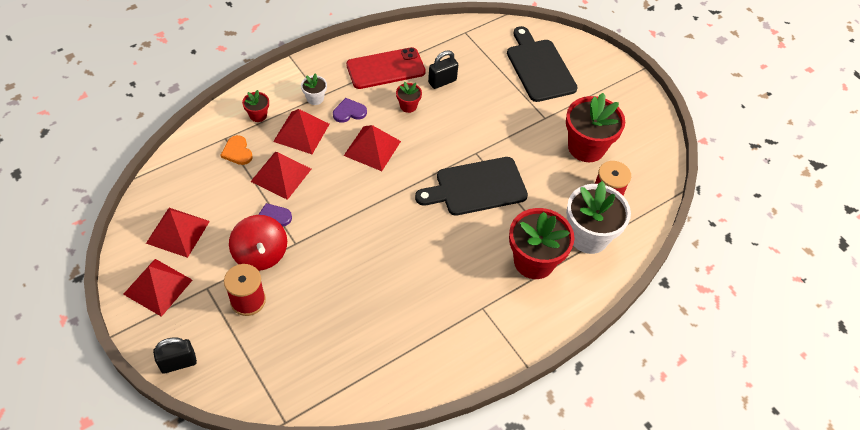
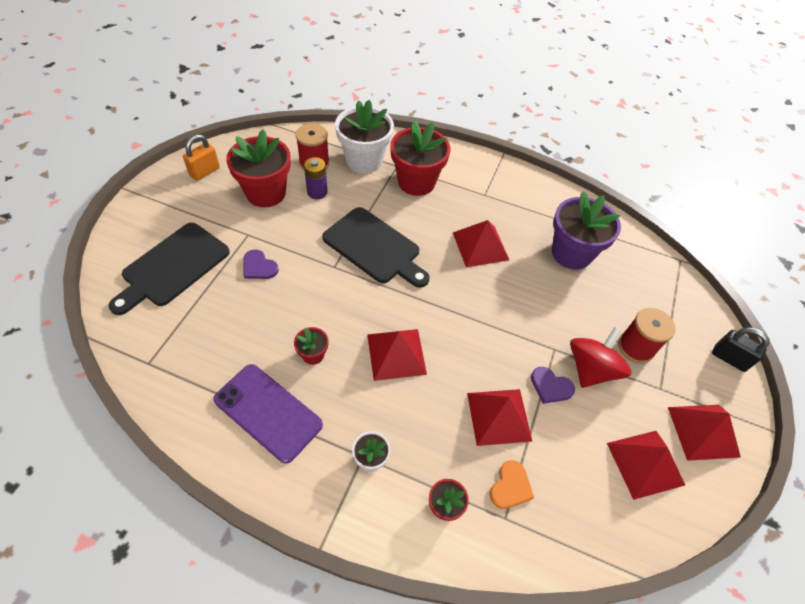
camera: 125 degrees left, 0 degrees up
red pyramid [273,109,329,154] -> red pyramid moved to [453,220,509,267]
purple heart [333,98,367,123] -> purple heart moved to [244,250,279,279]
red phone [346,47,426,89] -> purple phone [214,364,323,463]
black padlock [428,50,458,89] -> none
none -> orange padlock [183,134,220,181]
none -> purple battery [304,157,328,199]
none -> purple flower pot [552,191,621,270]

